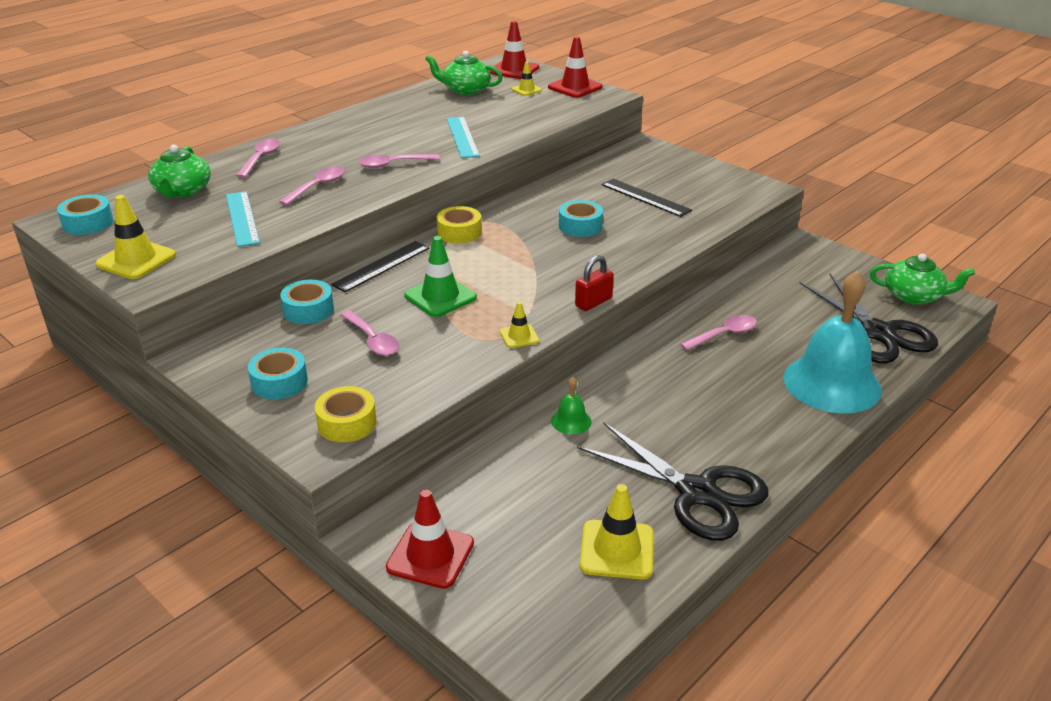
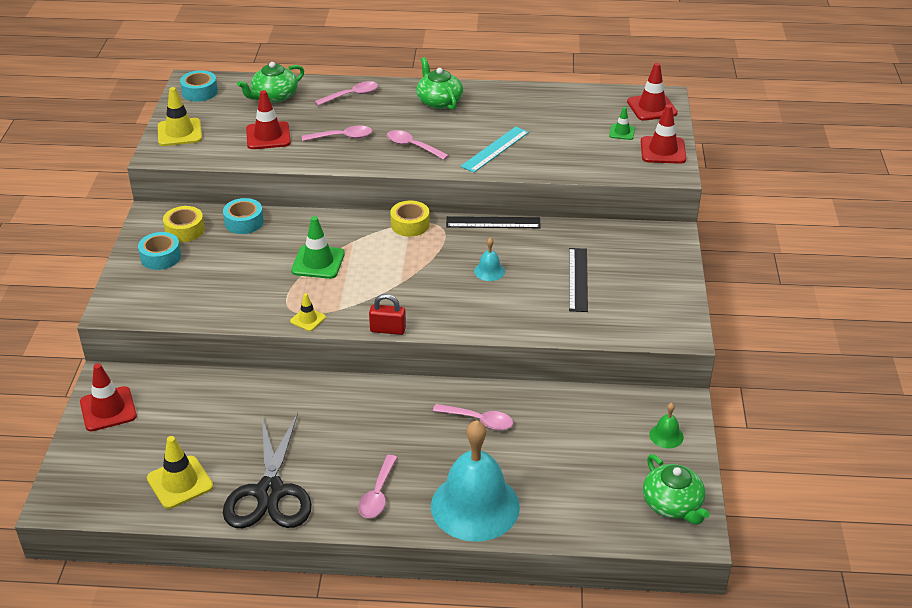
camera: 50 degrees right, 5 degrees up
turquoise ruler [226,191,260,247] -> red traffic cone [246,90,291,149]
yellow tape [315,386,377,442] -> yellow tape moved to [163,206,205,242]
black ruler [331,241,429,292] -> black ruler moved to [446,216,541,228]
pink spoon [341,310,399,356] -> pink spoon moved to [358,455,397,518]
green teapot [425,51,503,95] -> green teapot moved to [416,57,463,110]
yellow traffic cone [511,61,542,96] -> green traffic cone [609,107,635,140]
green bell [551,377,592,434] -> green bell moved to [649,403,684,448]
turquoise tape [559,200,603,237] -> turquoise bell [474,238,505,281]
black scissors [799,274,938,363] -> none

